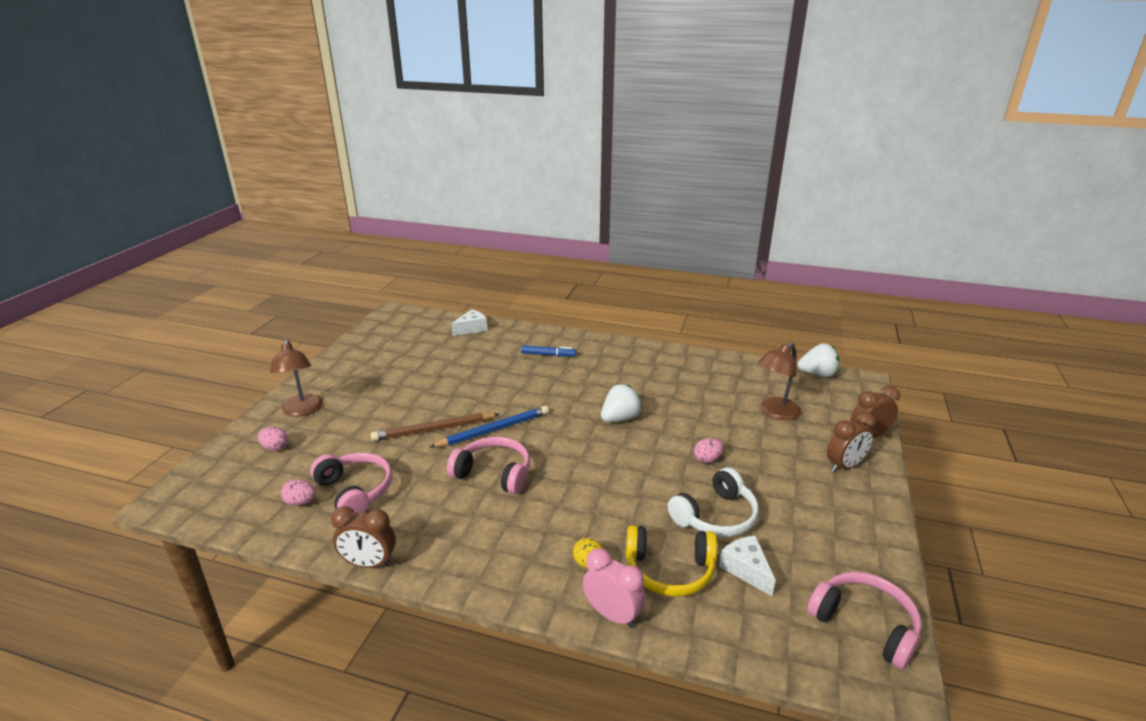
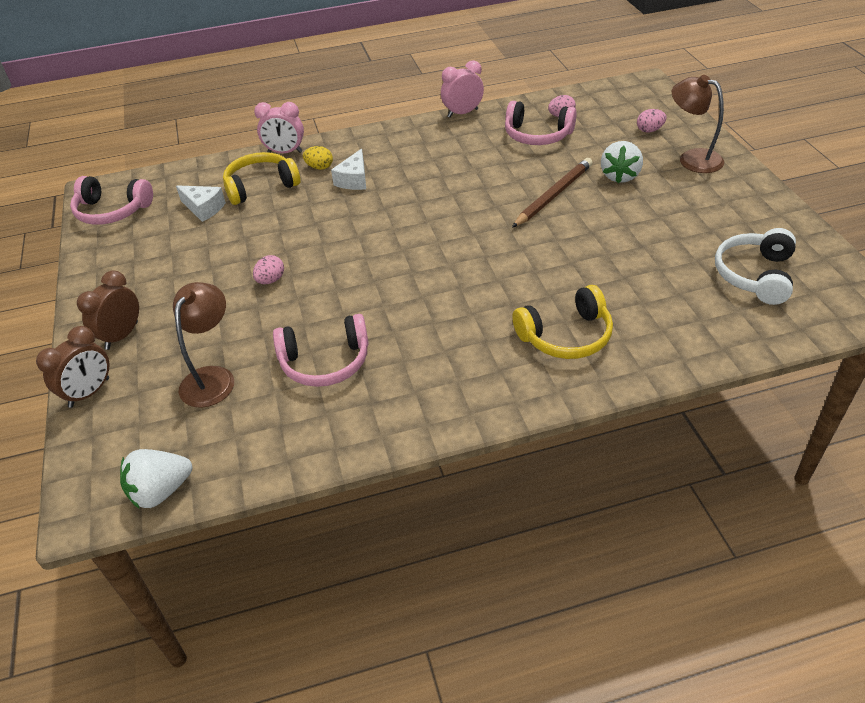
camera: 150 degrees right, 15 degrees up
brown clock [331,506,396,568] -> pink clock [441,60,484,118]
blue pencil [430,406,549,448] -> none
pink headphones [447,437,530,494] -> pink headphones moved to [273,314,369,387]
white cheese [451,309,487,336] -> white cheese moved to [331,148,366,190]
blue marker [521,345,576,357] -> yellow headphones [512,285,613,359]
white strawberry [601,384,642,422] -> white strawberry moved to [601,141,643,183]
white headphones [668,467,759,537] -> white headphones moved to [715,228,796,305]

